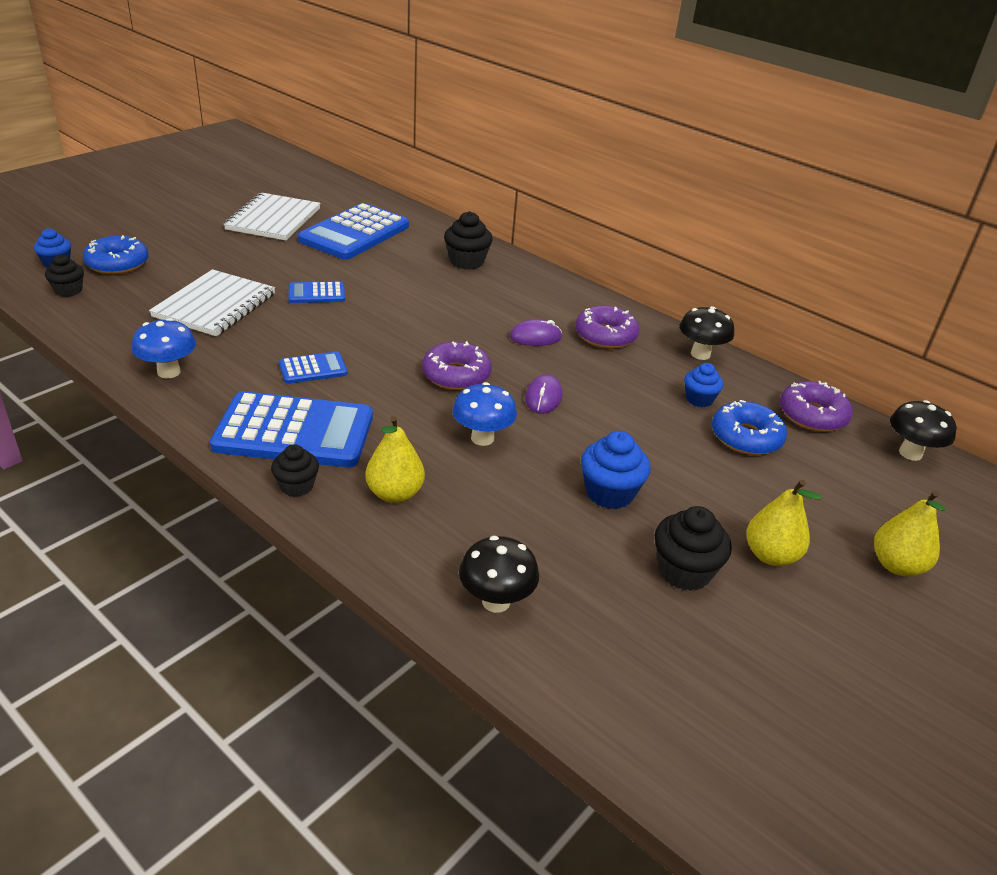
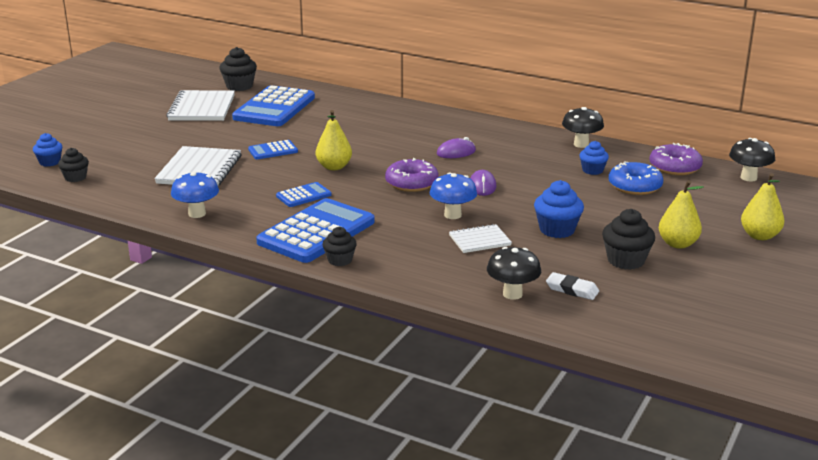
camera: 10 degrees left, 10 degrees down
blue donut [83,235,149,275] -> none
blue calculator [210,391,373,467] -> blue calculator turned 45 degrees counterclockwise [256,198,375,263]
yellow pear [366,416,425,503] -> yellow pear moved to [316,110,352,170]
black cupcake [444,211,493,270] -> black cupcake moved to [219,47,257,91]
purple donut [575,305,639,349] -> none
none -> white notebook [449,224,512,253]
none -> white eraser [546,272,599,300]

